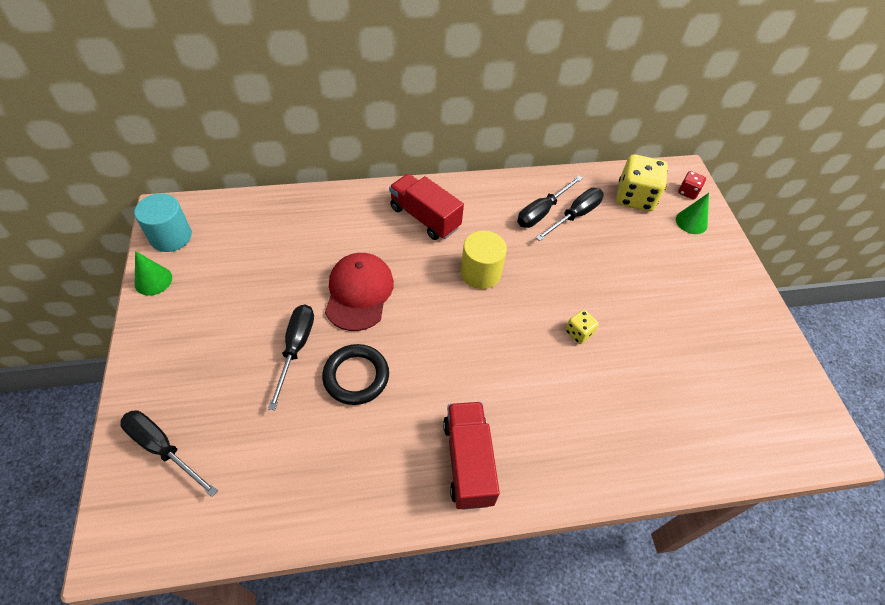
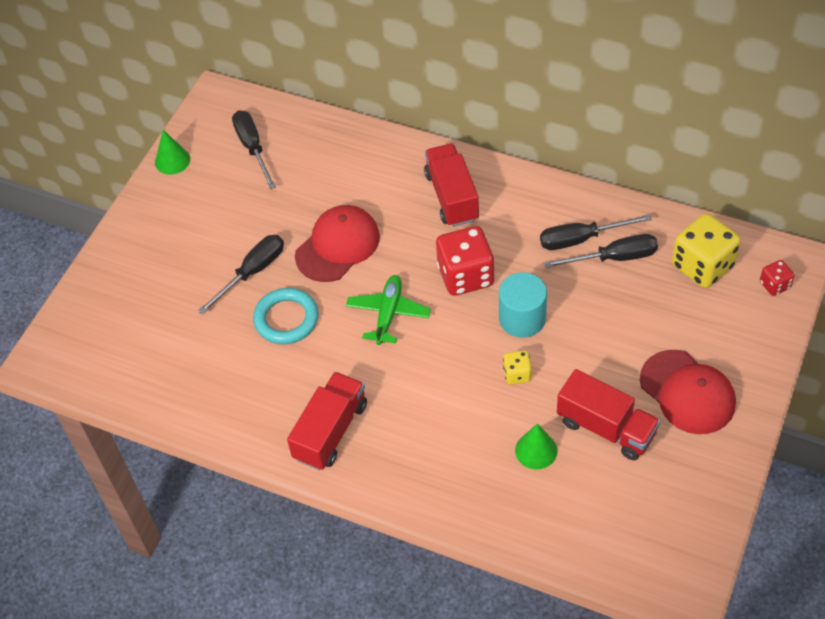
camera: 40 degrees right, 0 degrees up
black screwdriver [120,410,218,497] -> black screwdriver moved to [232,110,276,189]
turquoise cylinder [134,193,192,252] -> turquoise cylinder moved to [499,272,547,338]
black ring [322,344,389,405] -> turquoise ring [253,288,319,344]
yellow cylinder [461,231,507,289] -> red dice [436,226,495,296]
green cone [676,193,709,234] -> green cone moved to [515,423,557,469]
none -> green plane [346,275,431,345]
none -> red truck [557,369,660,460]
none -> red cap [640,350,736,434]

